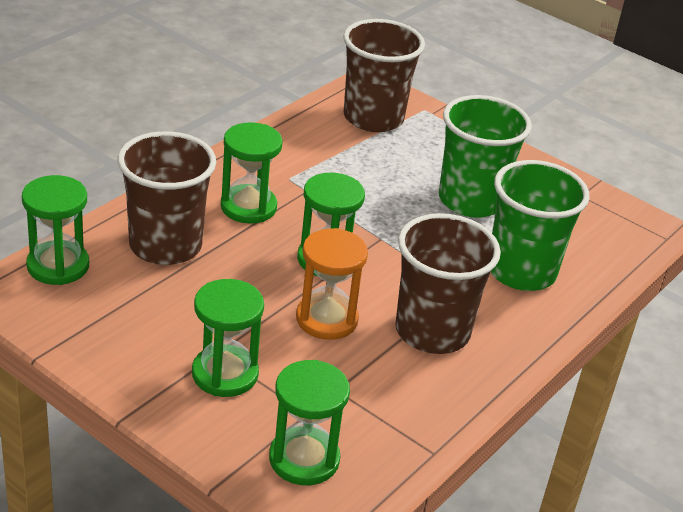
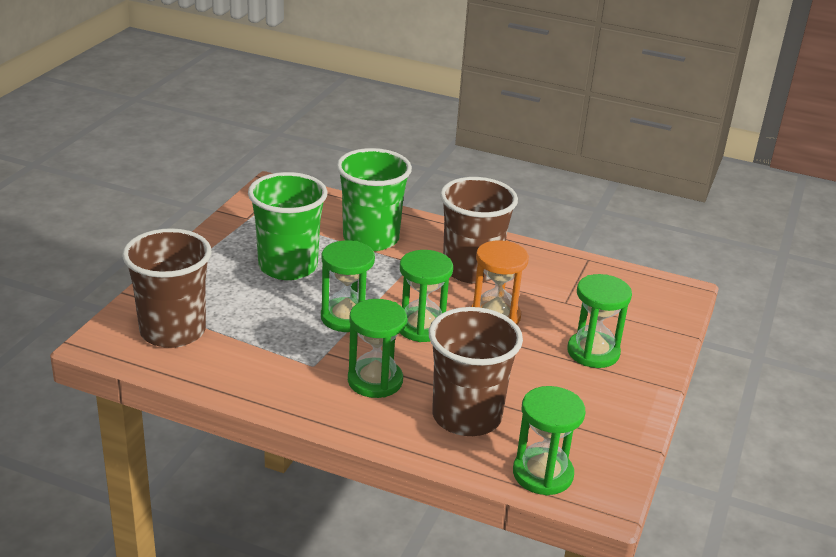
camera: 105 degrees left, 5 degrees down
green hourglass [269,360,350,485] -> green hourglass moved to [321,240,375,332]

